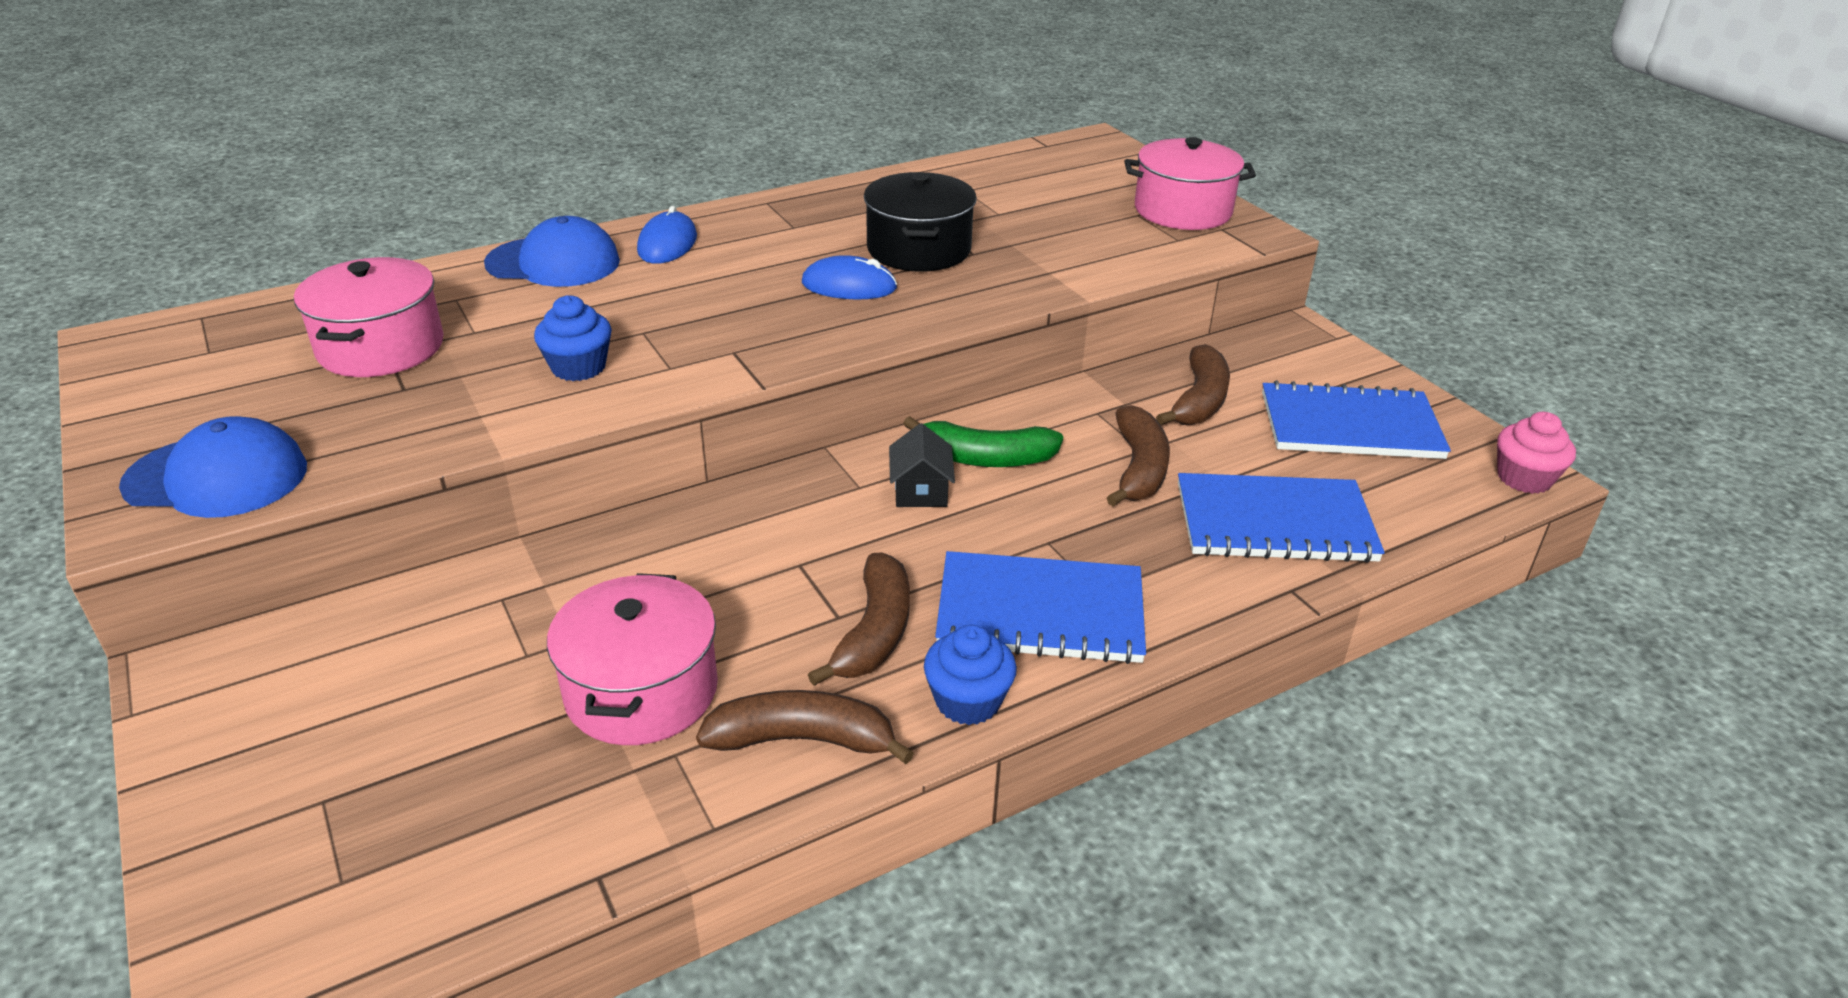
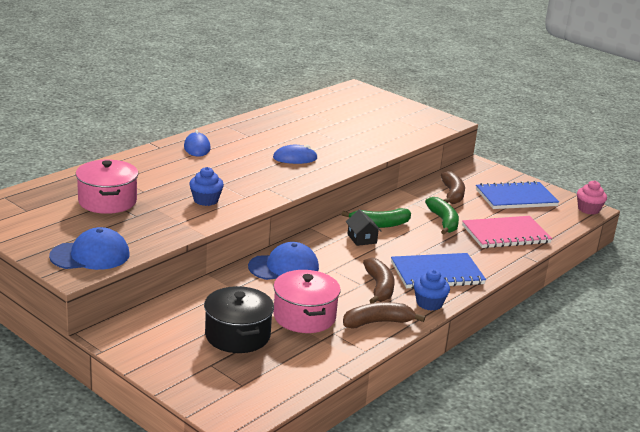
camera: 20 degrees left, 10 degrees down
blue cap [484,216,620,287] -> blue cap moved to [248,242,319,280]
black pot [864,172,977,272] -> black pot moved to [204,286,274,353]
brown banana [1107,405,1170,506] -> green banana [425,197,459,235]
pink pot [1124,137,1256,230] -> none
blue notebook [1178,473,1385,563] -> pink notebook [462,216,552,248]

